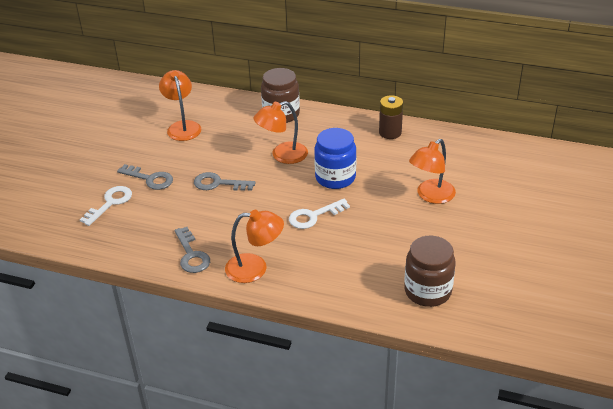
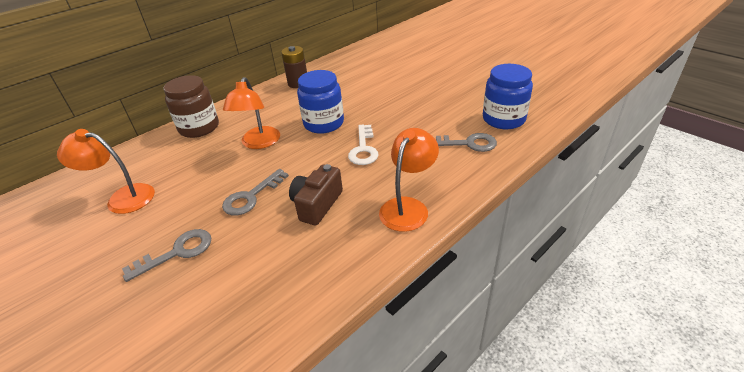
camera: 60 degrees left, 0 degrees up
white key [80,186,132,226] -> none
grey key [175,227,210,273] -> grey key moved to [436,133,497,152]
brown jar [404,236,456,307] -> blue jar [483,64,533,129]
orange lamp [409,139,456,204] -> none
none -> brown camera [289,164,343,225]

